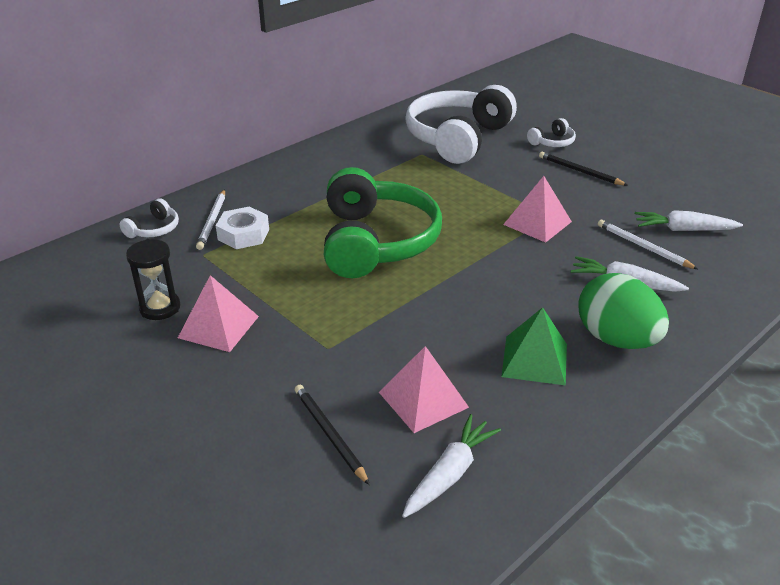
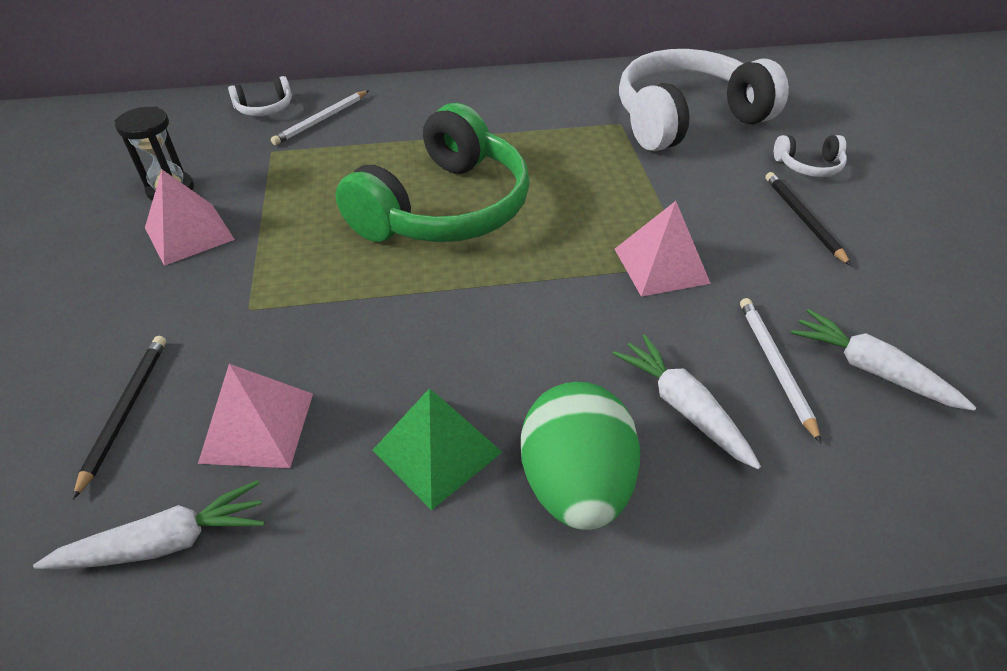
camera: 35 degrees right, 10 degrees up
white nut [216,207,269,249] -> none

